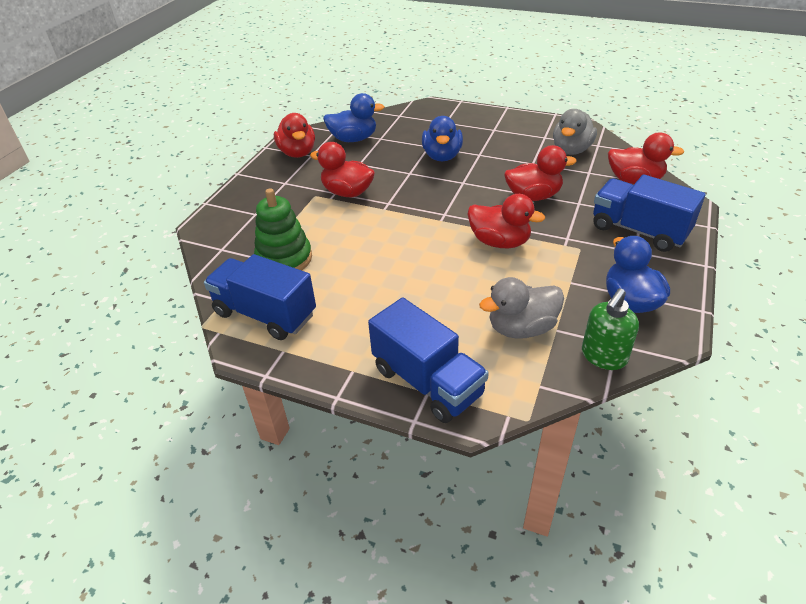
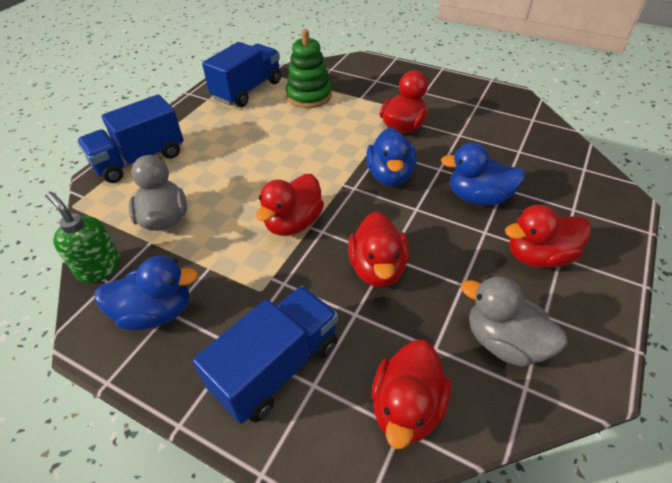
camera: 95 degrees right, 5 degrees up
red duck [274,113,315,158] -> red duck moved to [505,205,591,268]
blue duck [323,93,385,142] -> blue duck moved to [366,127,417,186]

